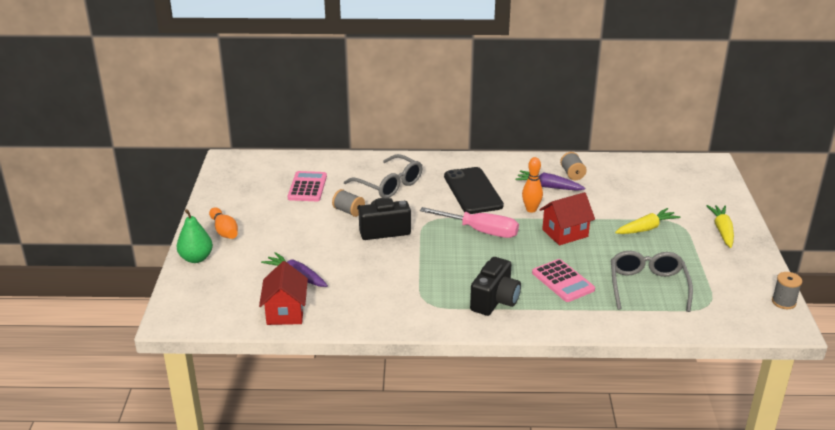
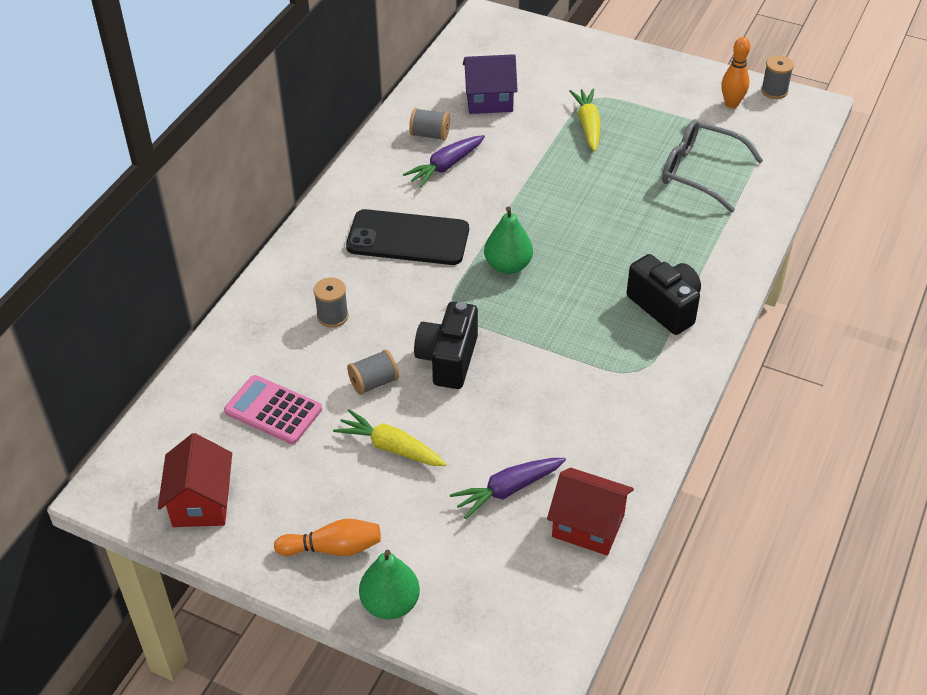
camera: 65 degrees left, 15 degrees up
grey glasses [344,154,422,199] -> grey spool [314,278,348,328]
pink screwdriver [420,207,519,238] -> green pear [484,206,533,274]
orange bowling pin [522,157,543,213] -> orange bowling pin moved to [721,37,750,108]
pink calculator [532,259,595,302] -> none
red house [540,192,595,245] -> red house moved to [158,433,232,527]
yellow carrot [706,205,734,248] -> yellow carrot moved to [333,409,446,466]
none -> purple house [463,54,517,114]

